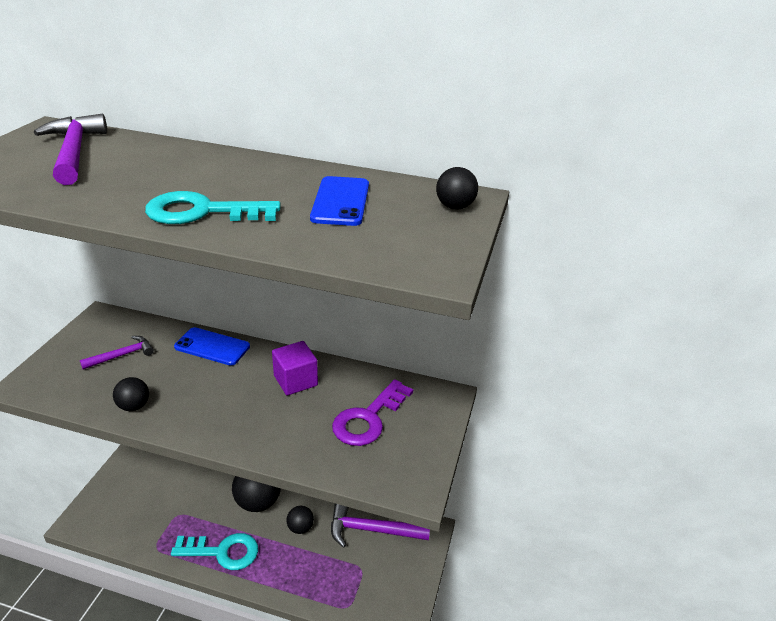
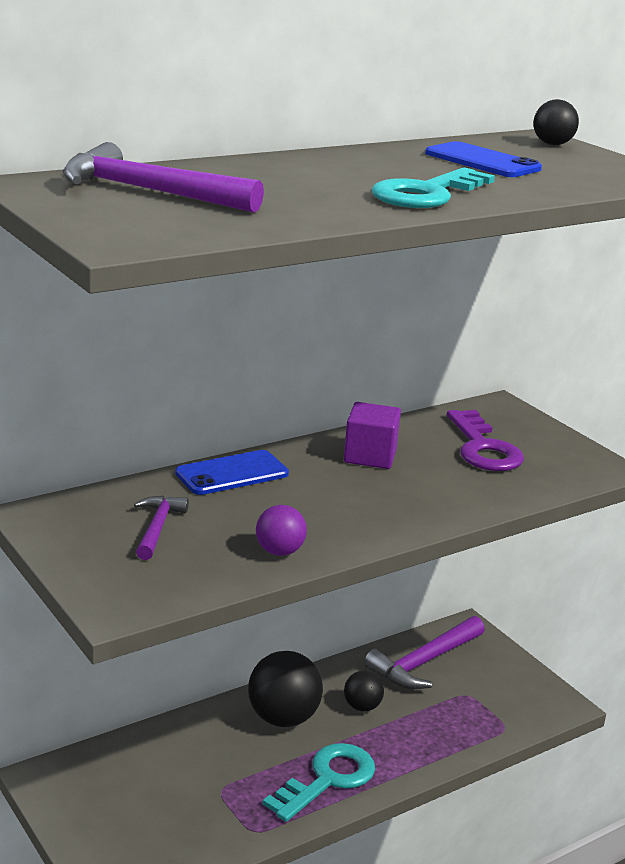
camera: 50 degrees left, 10 degrees down
black ball [113,377,149,411] -> purple ball [256,505,307,556]

